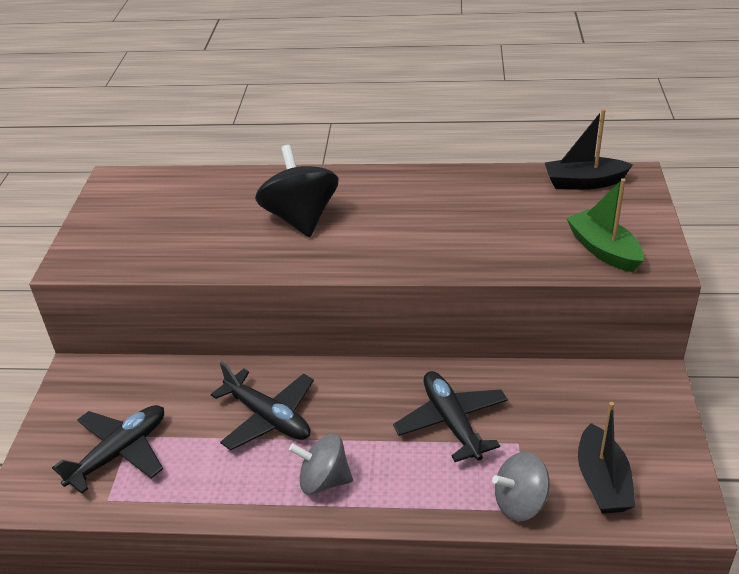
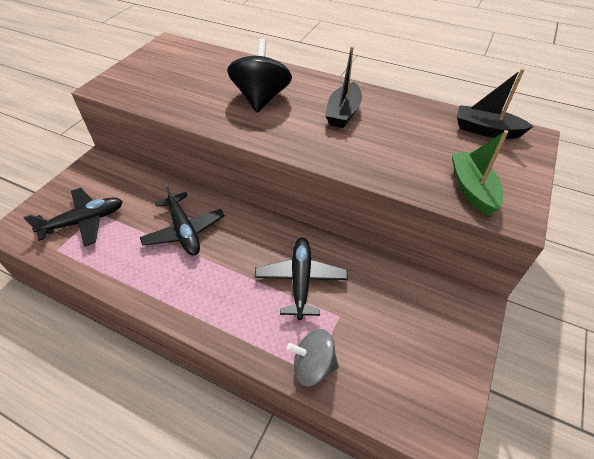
camera: 20 degrees right, 10 degrees up
grey spinning top [289,434,353,495] -> none
black boat [578,402,635,514] -> black boat moved to [325,46,362,128]

